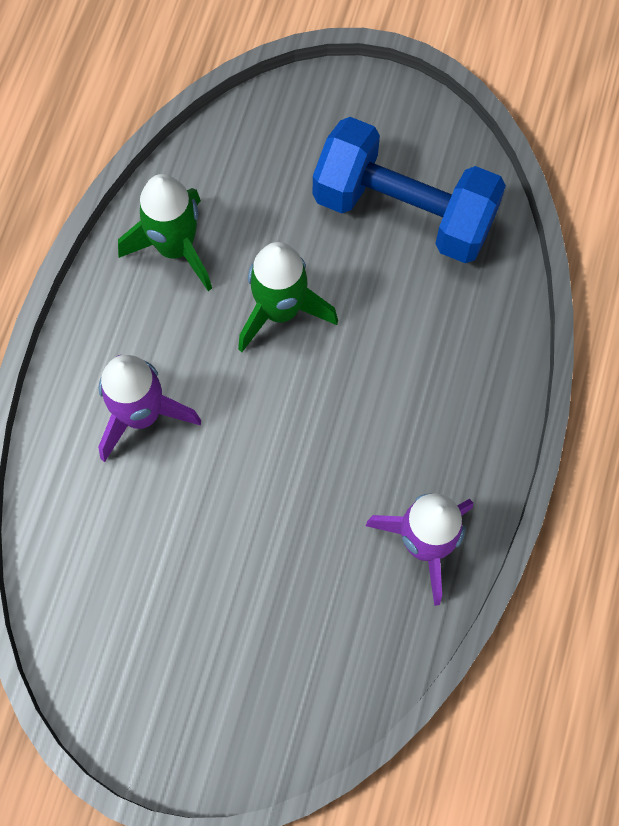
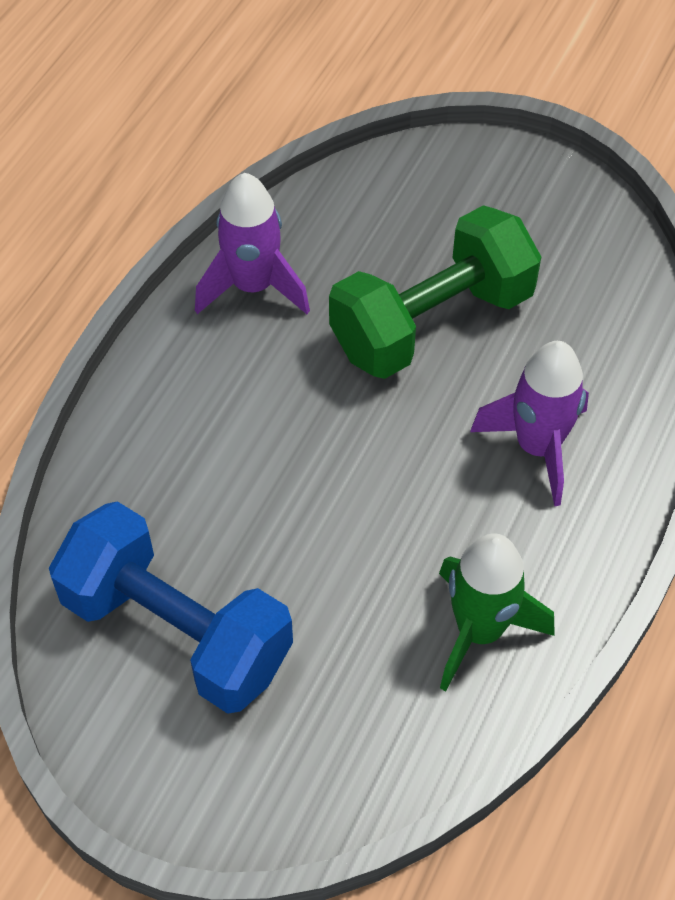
camera: 170 degrees left, 15 degrees down
green rocket [238,242,338,352] -> none
none -> green dumbbell [329,205,541,379]

